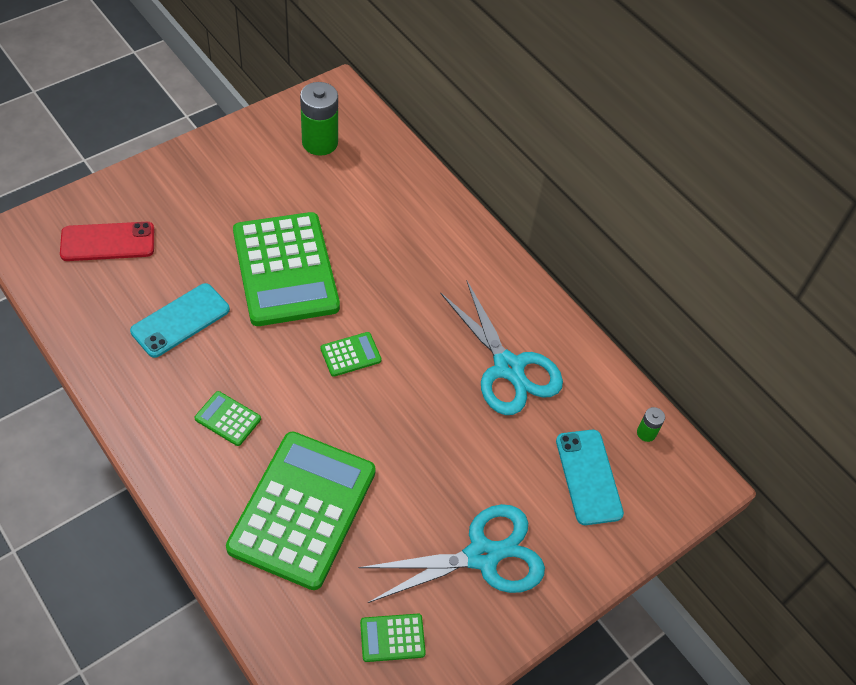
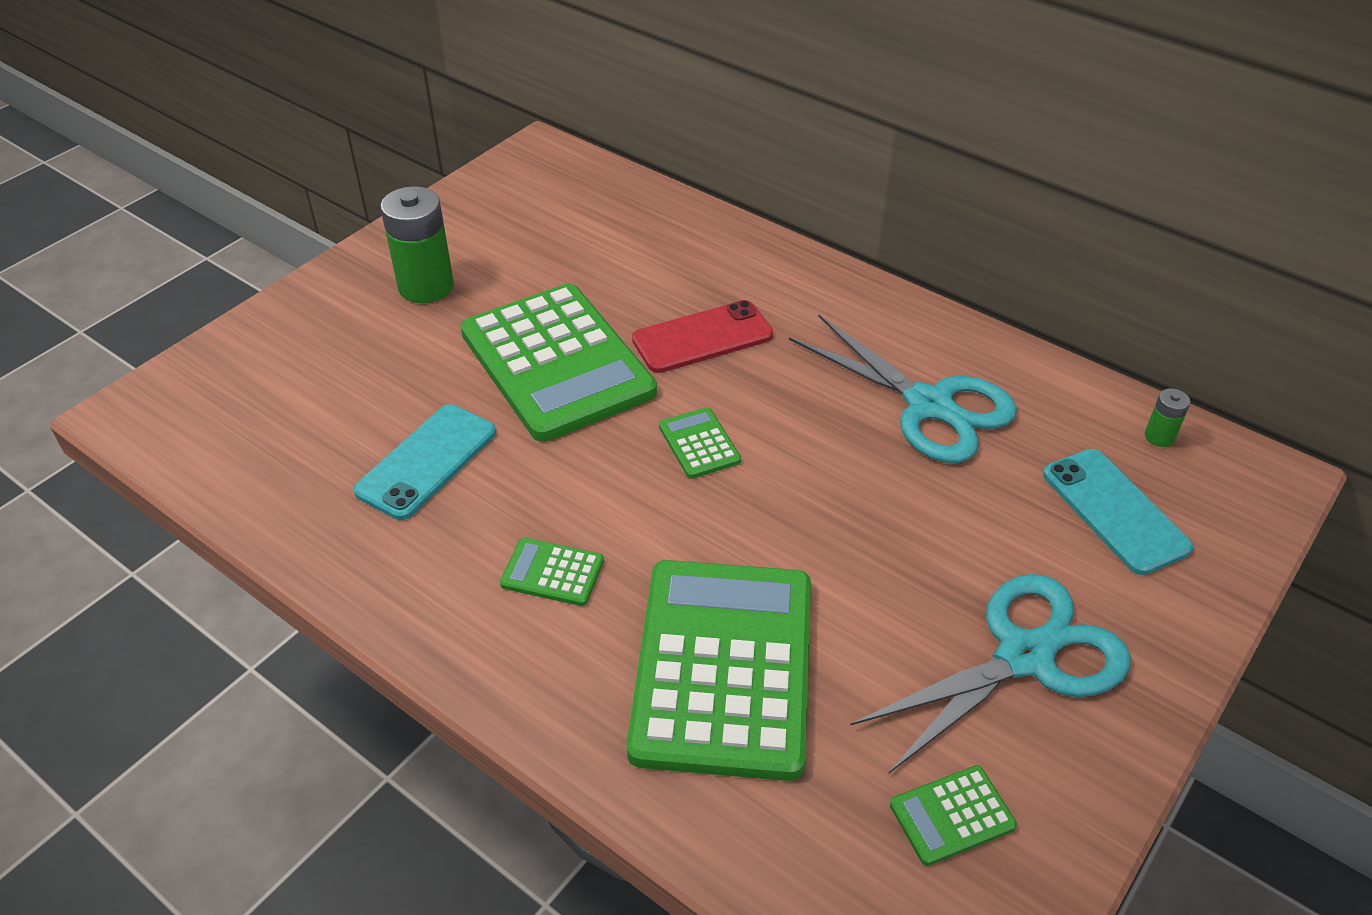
camera: 10 degrees left, 10 degrees down
red phone [60,222,154,261] -> red phone moved to [632,300,773,373]
green battery [300,82,338,156] -> green battery moved to [380,186,454,303]
green calculator [320,332,382,377] -> green calculator turned 75 degrees counterclockwise [659,407,741,479]

